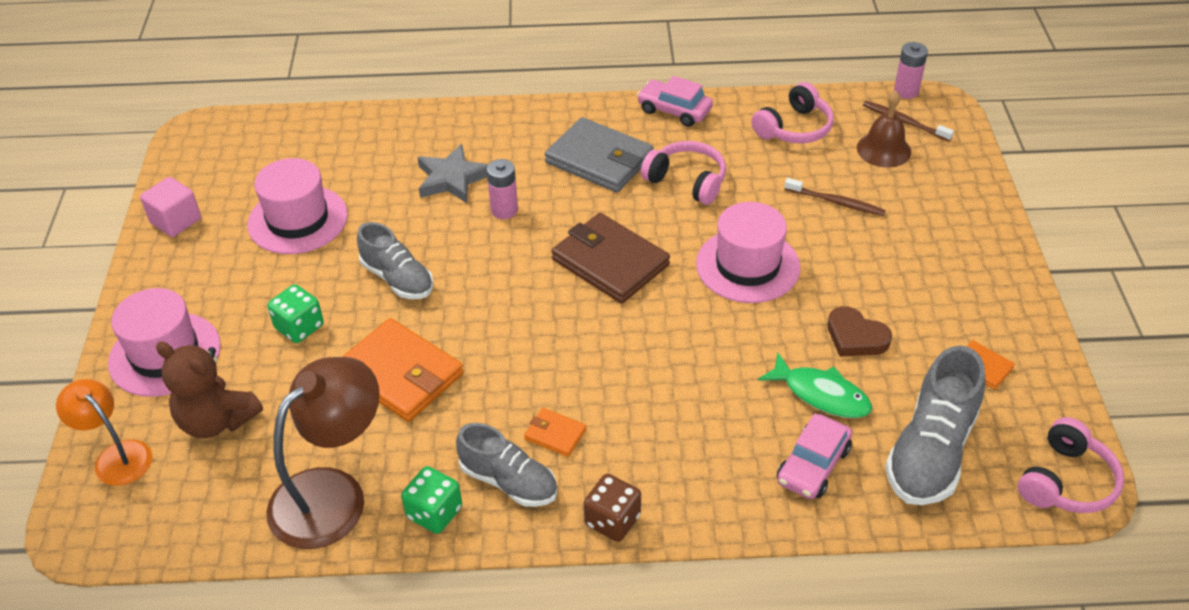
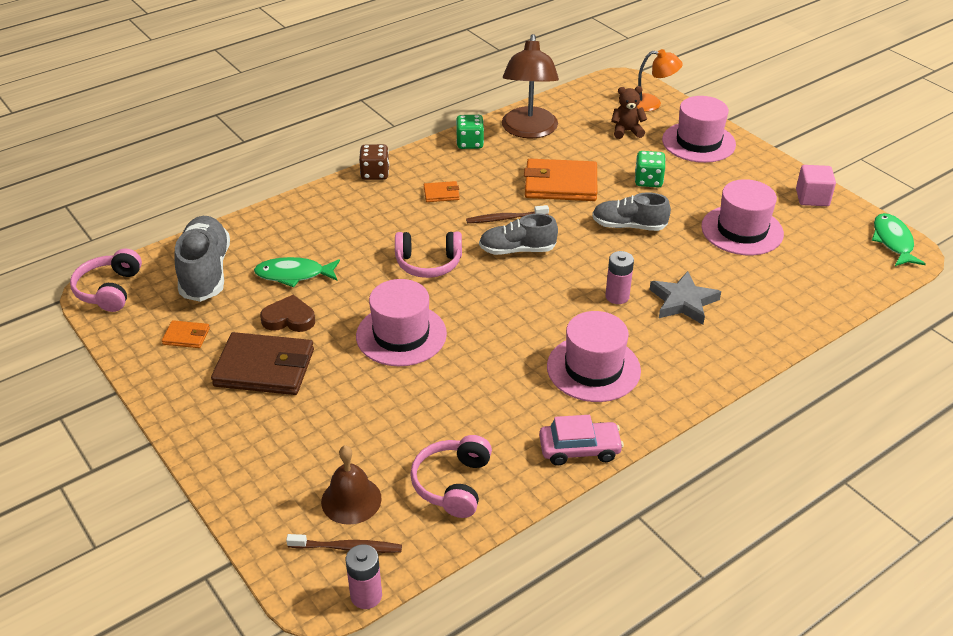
camera: 145 degrees right, 5 degrees down
brown teddy bear [156,342,263,438] -> brown teddy bear [611,86,647,139], size x0.66
grey shoe [456,423,557,507] -> grey shoe moved to [479,214,558,255]
grey wallet [545,117,654,193] -> pink hat [547,311,641,402]
brown wallet [552,213,670,303] -> brown wallet moved to [211,332,314,395]
pink headphones [641,141,726,205] -> pink headphones moved to [395,232,462,278]
pink car [777,413,852,499] -> none
brown toothbrush [784,178,886,216] -> brown toothbrush moved to [466,205,549,223]
none -> green fish [872,213,926,266]

